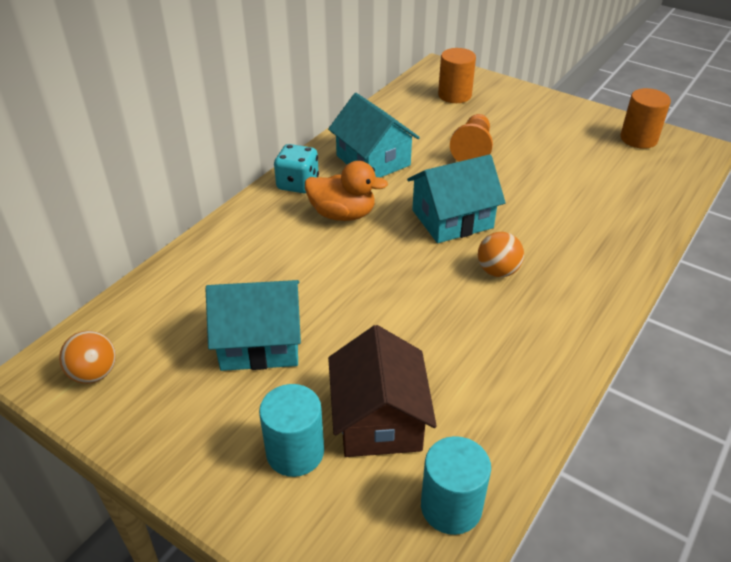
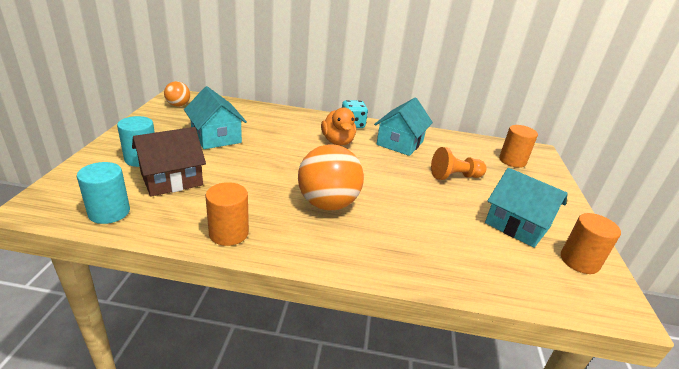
camera: 60 degrees right, 10 degrees down
turquoise house [407,154,506,243] -> turquoise house moved to [485,168,568,248]
orange ball [478,232,524,277] -> orange ball [298,144,364,211], size x1.89
none -> orange cylinder [206,182,249,246]

